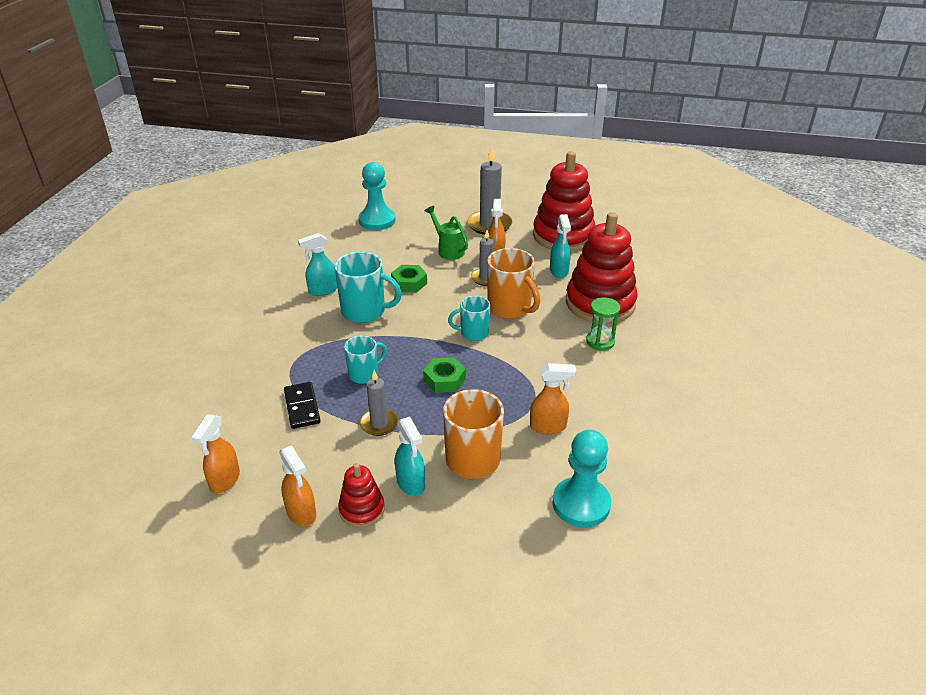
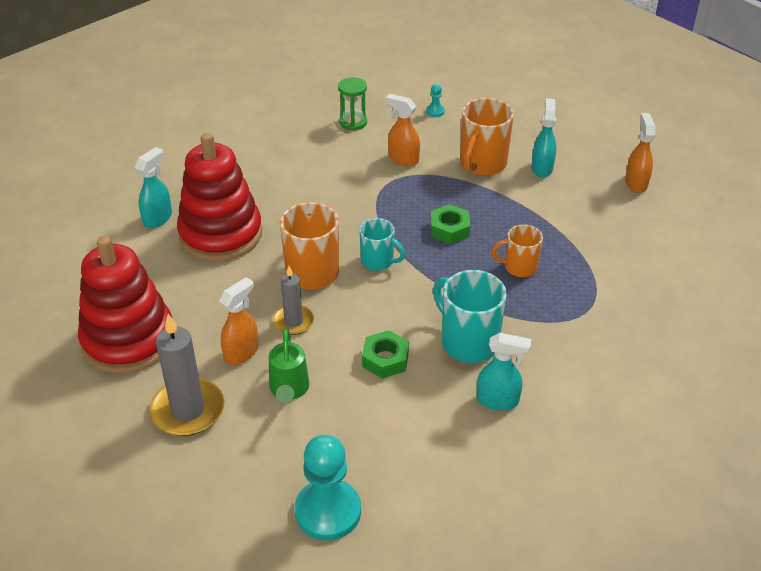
camera: 145 degrees left, 5 degrees up
orange spray bottle [191,414,240,494] -> none
black domino [284,382,321,429] -> none
red stacking toy [338,463,385,528] -> none
turquoise mug [344,336,387,384] -> orange mug [492,224,543,277]
grey candle [360,370,398,436] -> none
turquoise spray bottle [550,214,571,278] -> turquoise spray bottle moved to [135,147,172,228]
turquoise pawn [552,430,611,527] -> turquoise pawn [426,84,445,117], size x0.42
green hourglass [586,297,620,351] -> green hourglass moved to [338,77,367,131]

